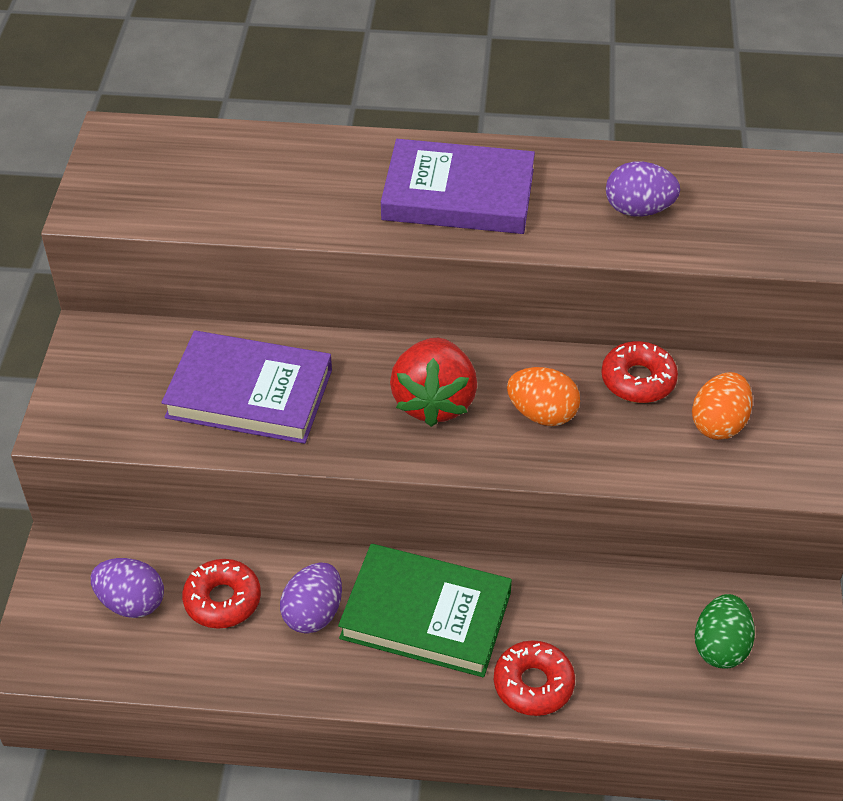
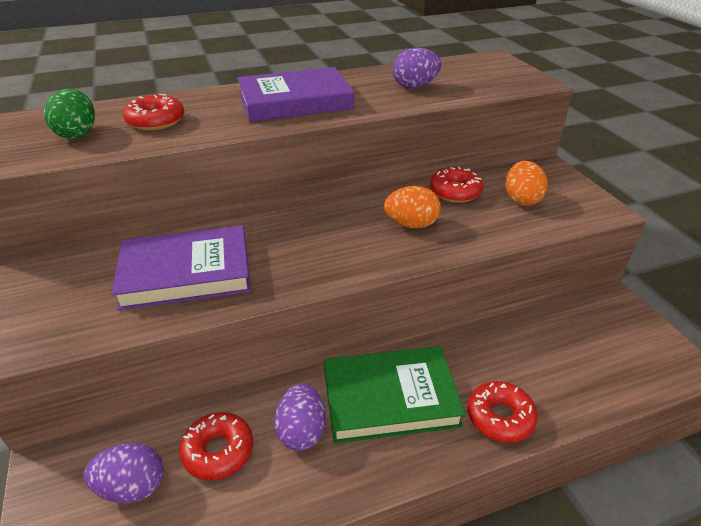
camera: 25 degrees left, 10 degrees down
red strawberry [390,338,477,427] -> none
green egg [695,594,755,669] -> green egg moved to [44,89,95,139]
none -> red donut [123,94,184,131]

